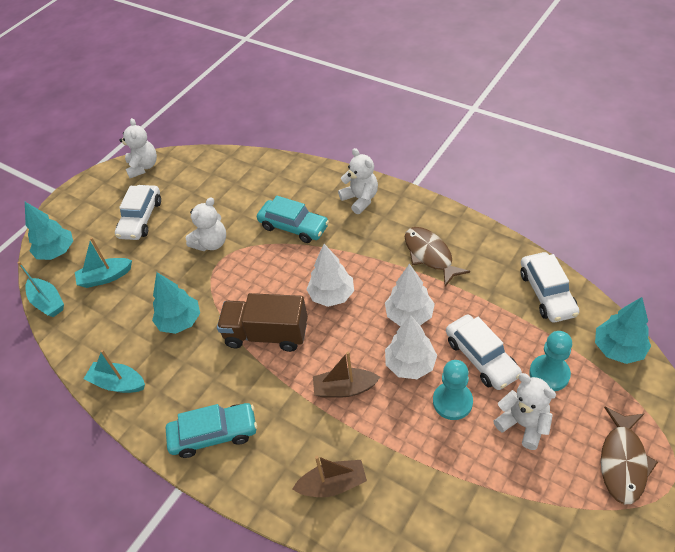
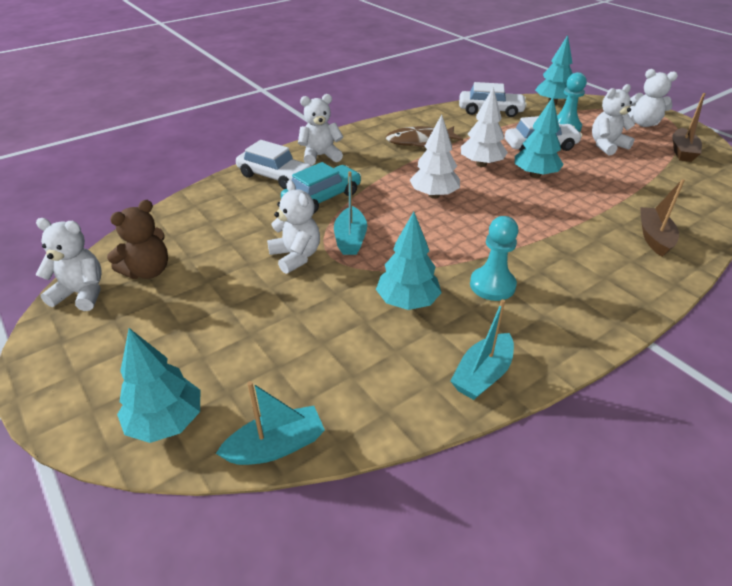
camera: 75 degrees left, 10 degrees down
turquoise boat [75,237,132,288] -> turquoise boat moved to [334,171,367,255]
white car [115,185,161,240] -> white car moved to [236,140,311,189]
turquoise car [166,403,257,458] -> none
brown truck [217,293,308,352] -> none
brown boat [313,352,380,397] -> brown boat moved to [672,93,705,162]
white tree [385,315,437,379] -> turquoise tree [515,97,564,178]
turquoise pawn [433,360,473,420] -> turquoise pawn moved to [470,216,518,301]
brown fish [601,407,658,504] -> white teddy bear [628,69,678,127]
none -> brown teddy bear [107,200,168,279]

